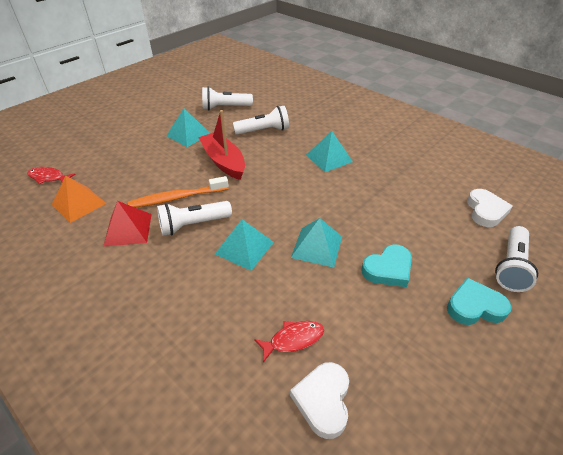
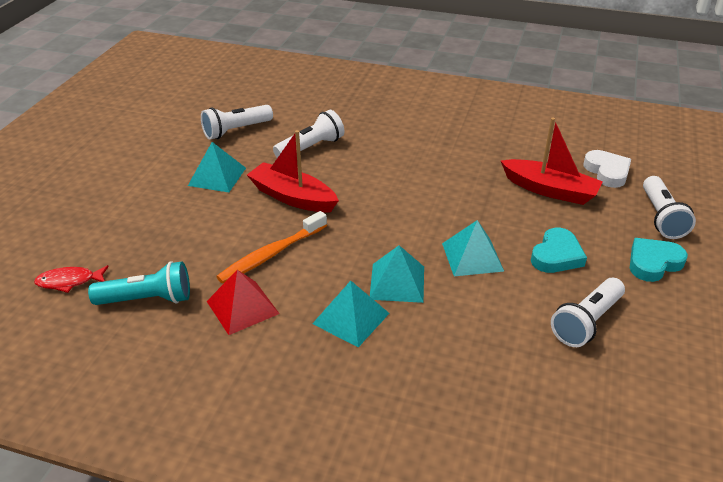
camera: 25 degrees left, 5 degrees down
orange pyramid [52,176,107,223] -> turquoise flashlight [88,261,190,305]
white flashlight [157,201,232,236] -> white flashlight moved to [551,278,625,347]
red fish [254,321,324,363] -> none
white heart [290,362,349,439] -> none
turquoise pyramid [306,131,353,172] -> turquoise pyramid moved to [312,281,390,347]
none -> red boat [501,117,603,205]

